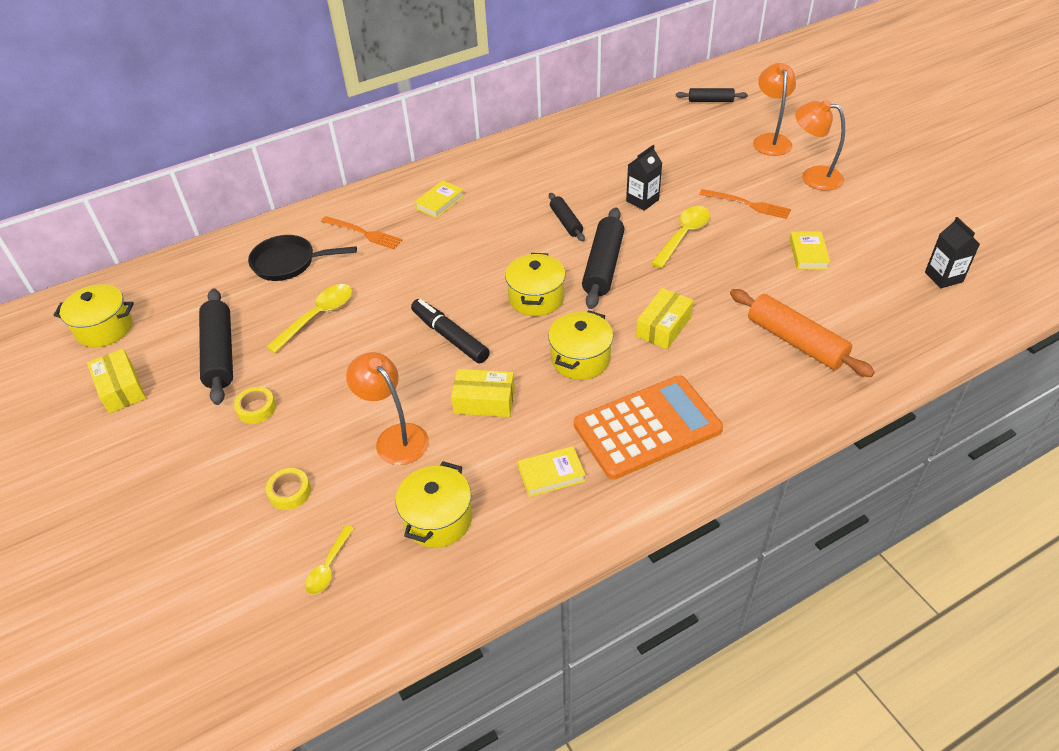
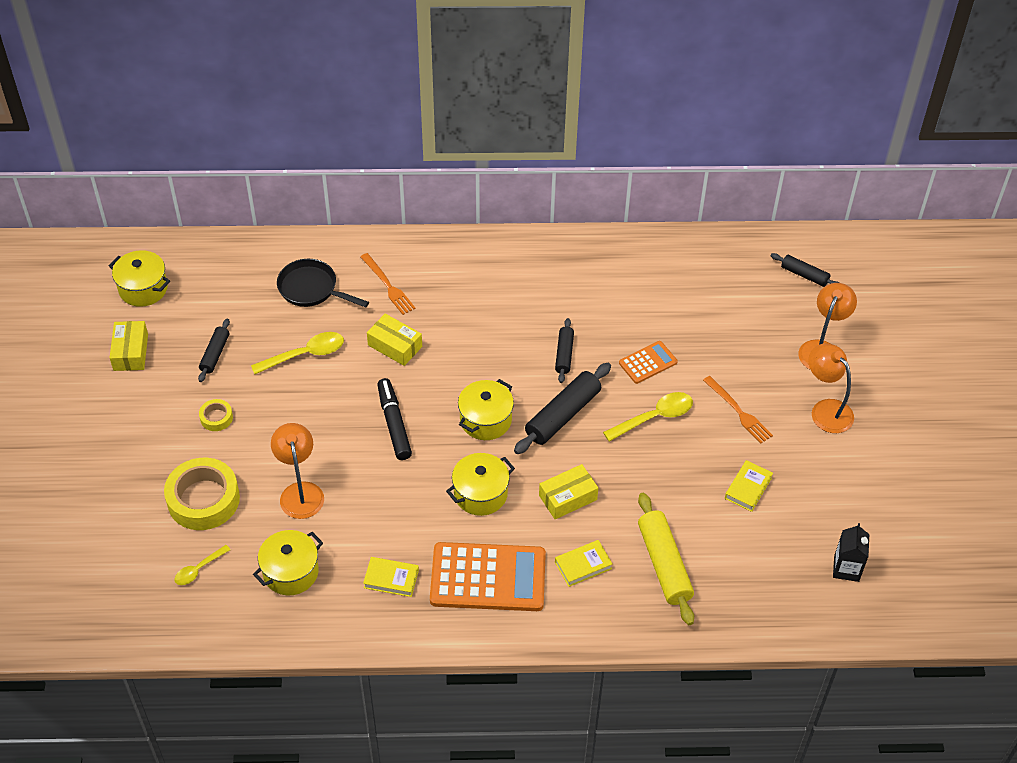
camera: 25 degrees right, 5 degrees up
black rolling pin [199,288,233,405] -> black rolling pin [198,318,230,382], size x0.58
yellow tape [266,468,311,510] -> yellow tape [164,458,240,530], size x2.13
yellow book [414,180,464,218] -> yellow book moved to [555,540,612,587]
yellow box [451,369,515,417] -> yellow box moved to [367,314,422,366]
black carton [626,145,662,211] -> orange calculator [619,341,678,384]
orange rolling pin [730,289,875,377] -> yellow rolling pin [638,493,694,625]

